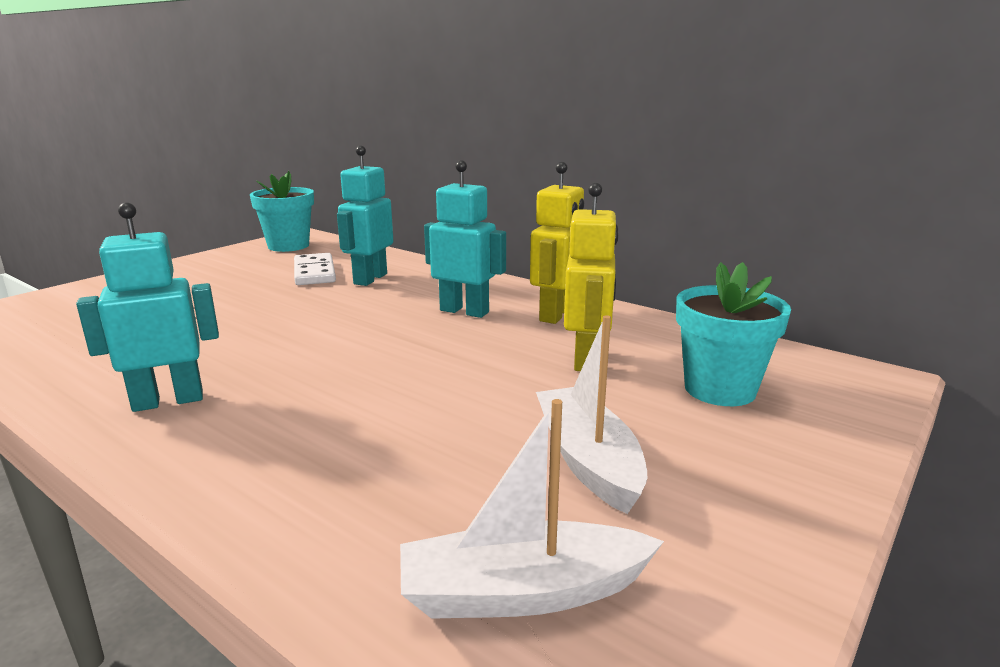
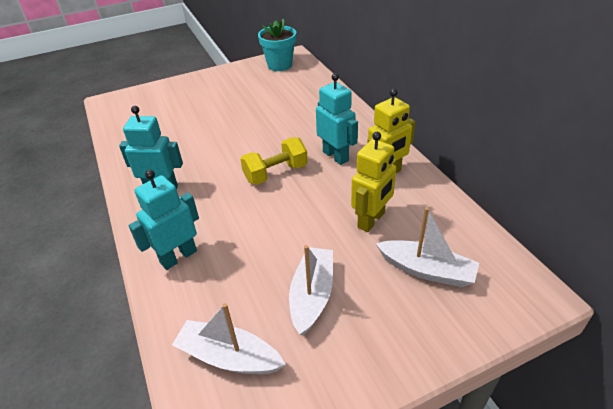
camera: 30 degrees right, 20 degrees up
white domino [294,253,336,285] -> none
turquoise robot [337,145,394,286] -> turquoise robot moved to [128,170,199,270]
turquoise flower pot [676,262,791,406] -> white boat [376,207,479,287]
none -> yellow dumbbell [240,137,308,185]

